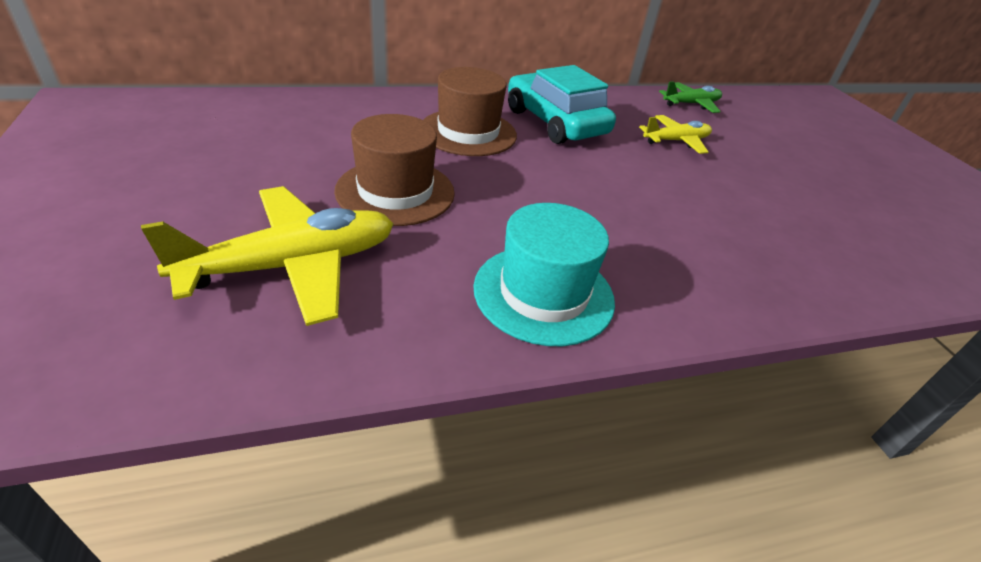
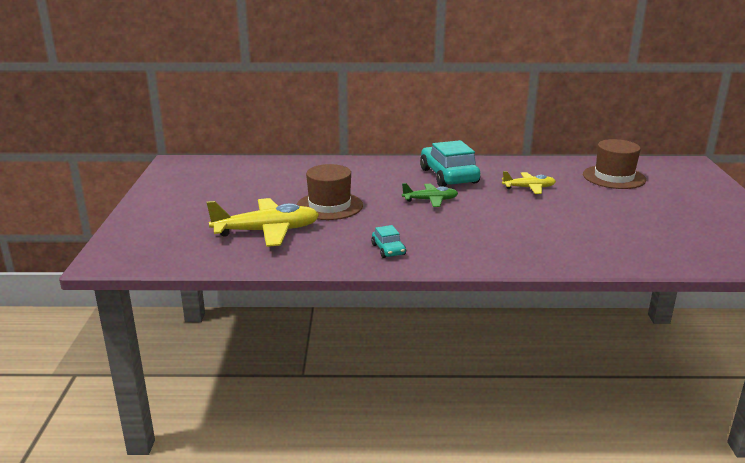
camera: 20 degrees right, 15 degrees down
brown hat [423,67,517,156] -> brown hat moved to [583,139,646,189]
turquoise hat [473,203,615,346] -> turquoise car [371,225,406,258]
green plane [659,81,722,113] -> green plane moved to [402,183,458,207]

